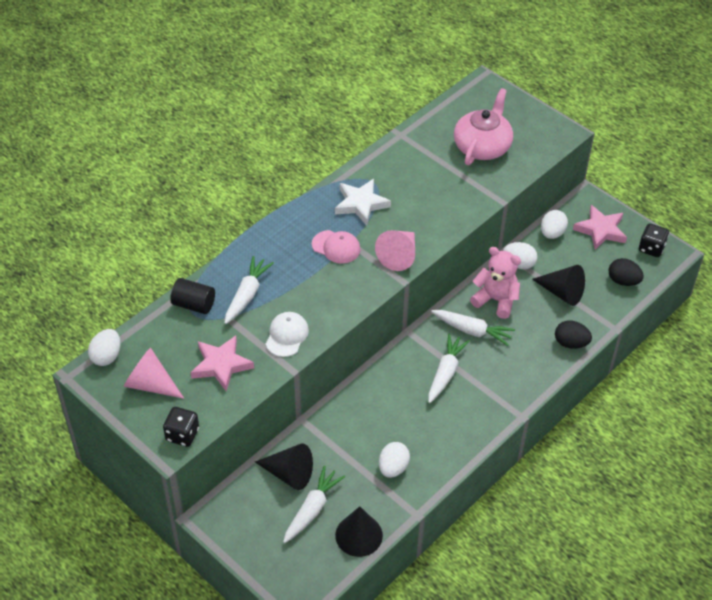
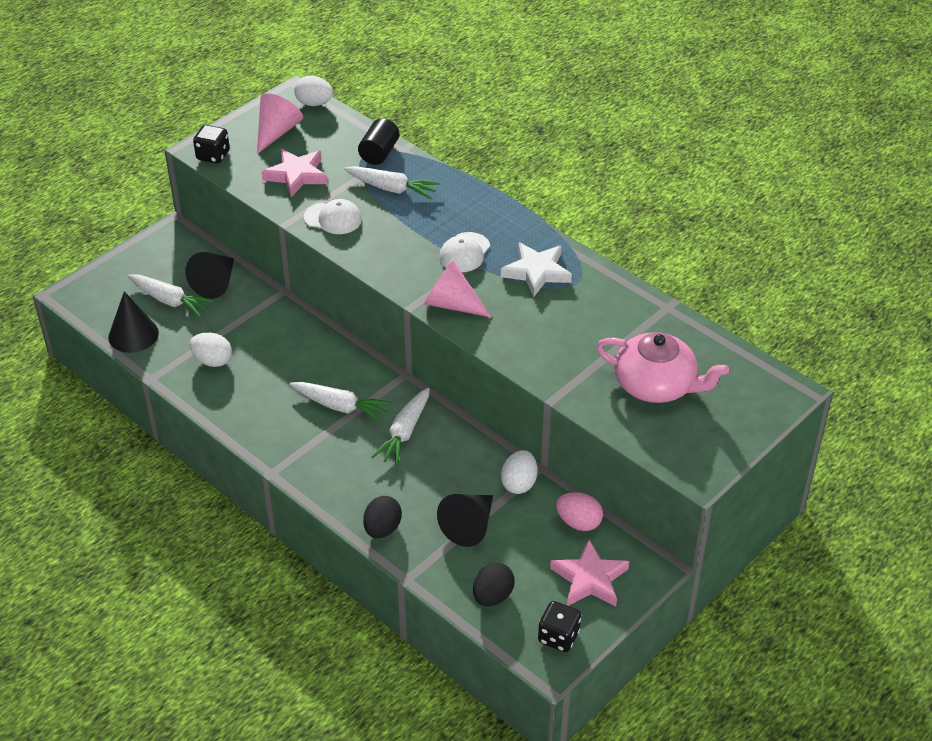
camera: 90 degrees right, 5 degrees down
pink cap [312,230,360,264] -> white cap [439,232,490,272]
pink teddy bear [470,247,521,319] -> none
white egg [541,210,568,239] -> pink egg [556,492,603,531]

